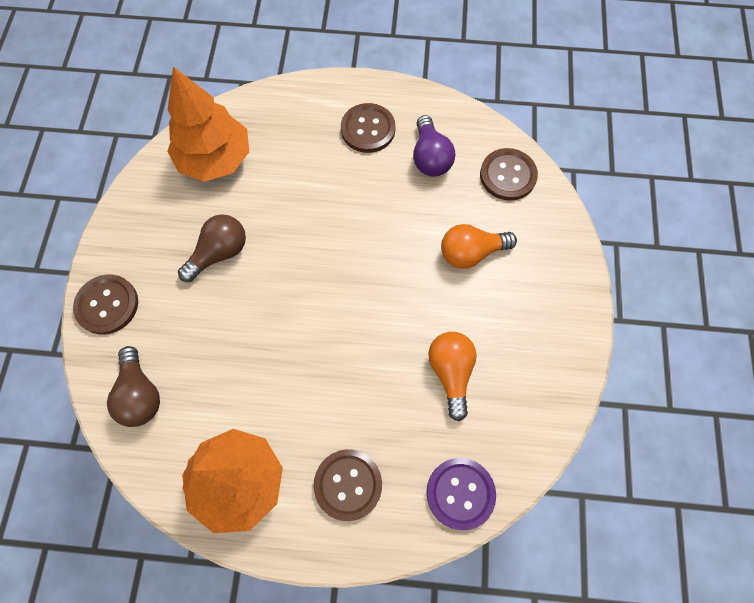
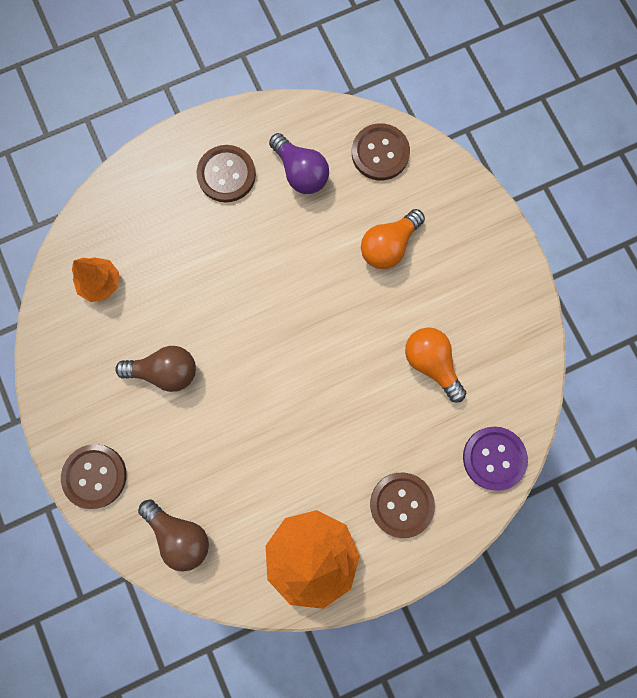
camera: 30 degrees left, 10 degrees up
orange tree [167,67,249,182] -> orange tree [72,257,119,302], size x0.54
brown light bulb [178,214,246,282] -> brown light bulb turned 75 degrees clockwise [115,346,196,392]

